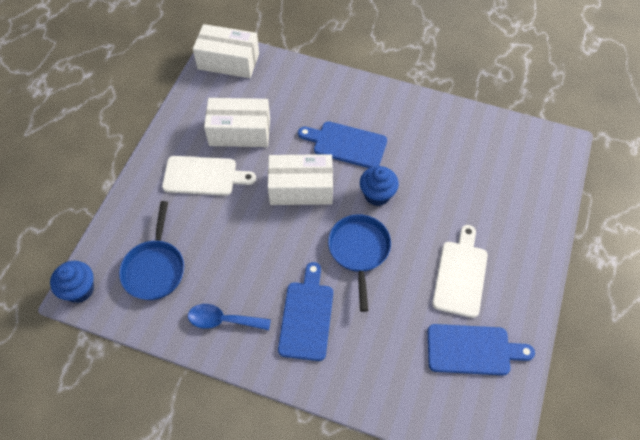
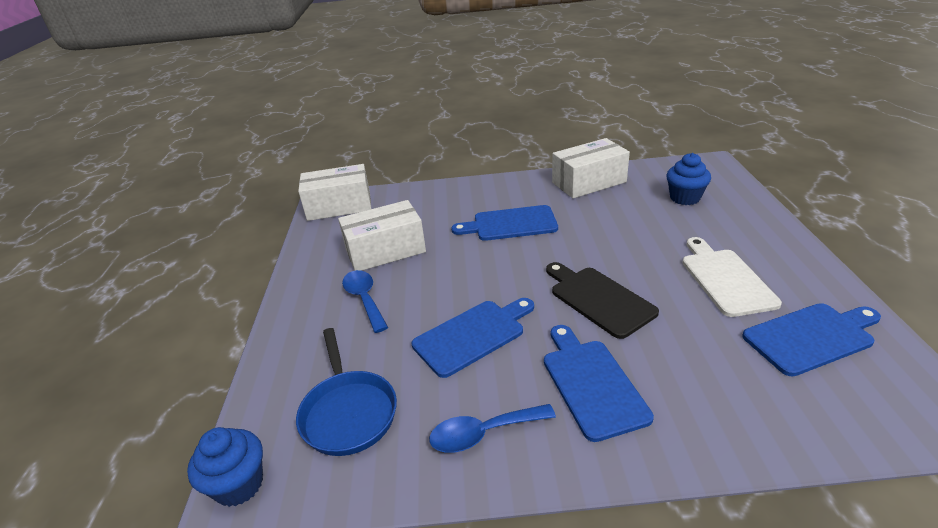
camera: 20 degrees left, 25 degrees down
white cutting board [162,156,256,196] -> blue spoon [342,270,388,333]
white box [268,154,333,205] -> white box moved to [552,138,630,198]
blue pan [328,214,391,312] -> black cutting board [546,262,659,339]
blue cupcake [360,166,399,206] -> blue cupcake moved to [666,153,711,205]
none -> blue cutting board [412,298,534,378]

